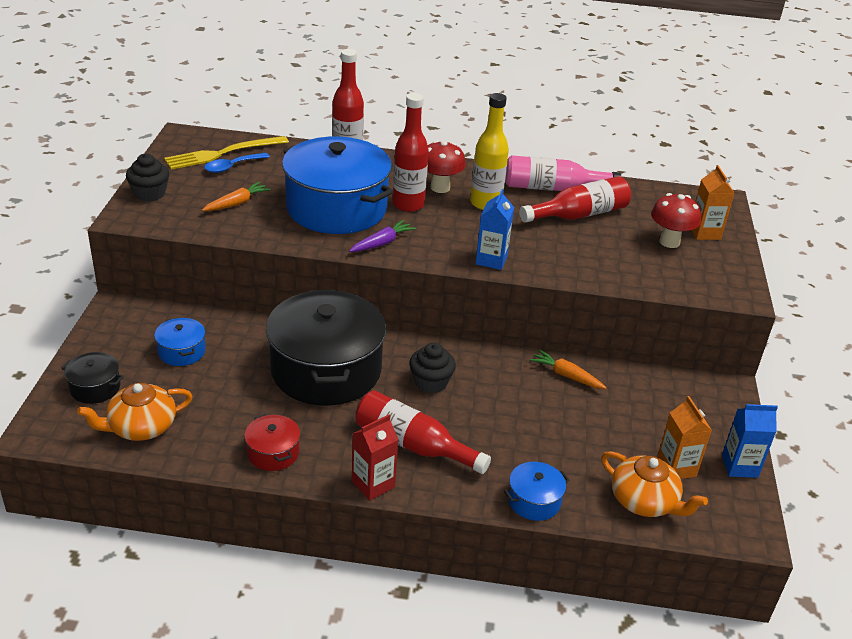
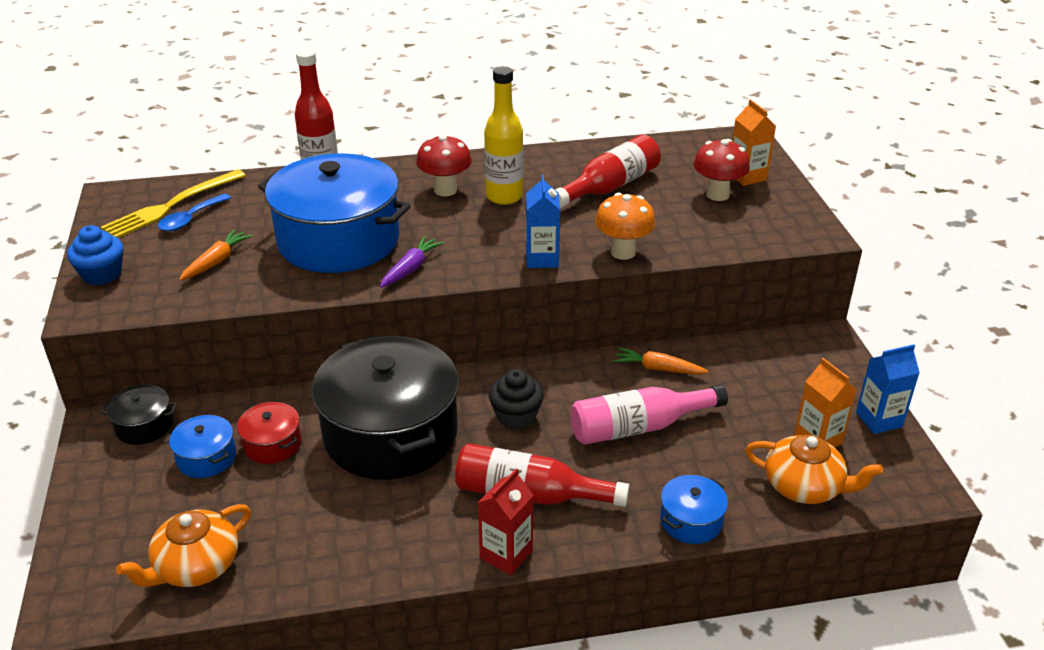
camera: 15 degrees left, 0 degrees up
black pot [62,352,124,404] -> black pot moved to [101,384,177,445]
black cupcake [126,154,169,202] -> blue cupcake [67,225,123,285]
red pot [244,414,300,471] -> red pot moved to [237,402,301,464]
red bottle [393,93,429,212] -> none
pink bottle [505,155,621,191] -> pink bottle moved to [571,385,728,445]
none -> orange mushroom [595,193,655,260]

